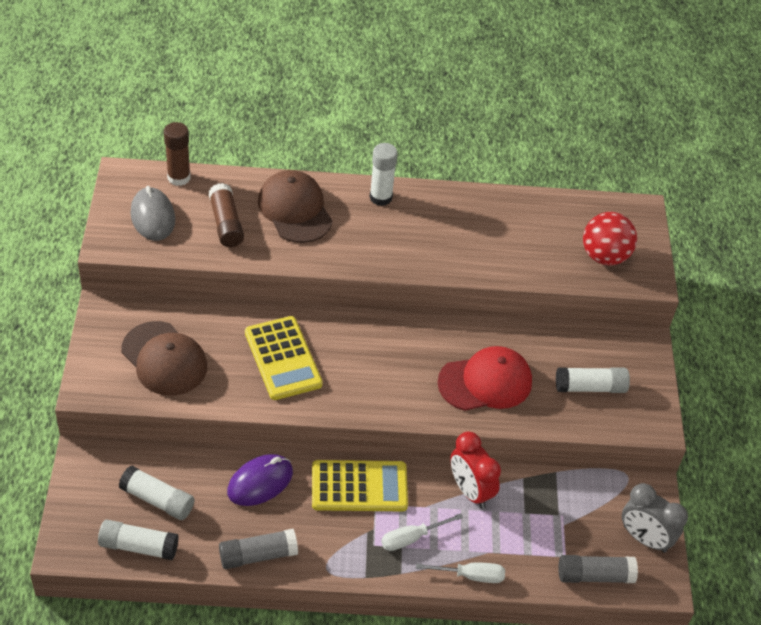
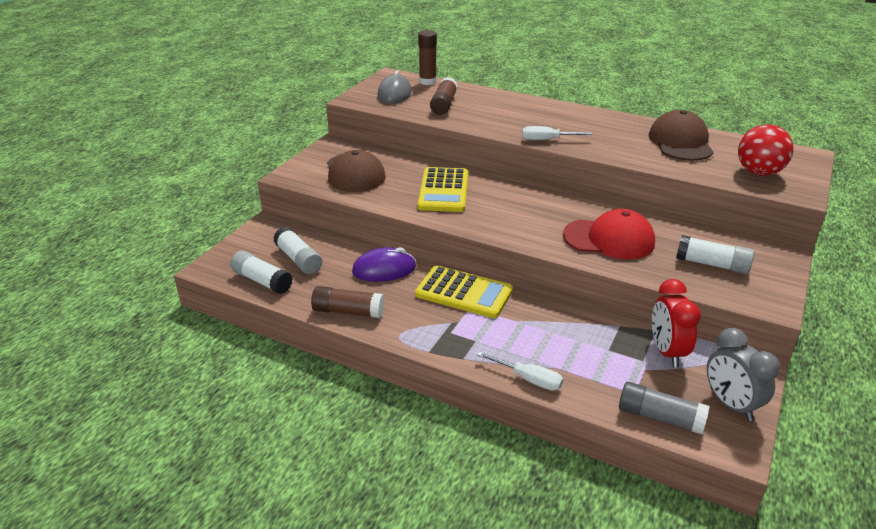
camera: 30 degrees right, 15 degrees down
grey glue stick [219,529,298,569] -> brown glue stick [311,286,385,318]
brown cap [258,170,333,243] -> brown cap moved to [648,110,714,161]
white glue stick [370,143,398,206] -> none
white screwdriver [381,513,463,551] -> white screwdriver moved to [522,126,592,140]
red clock [450,432,501,509] -> red clock moved to [652,279,701,367]

